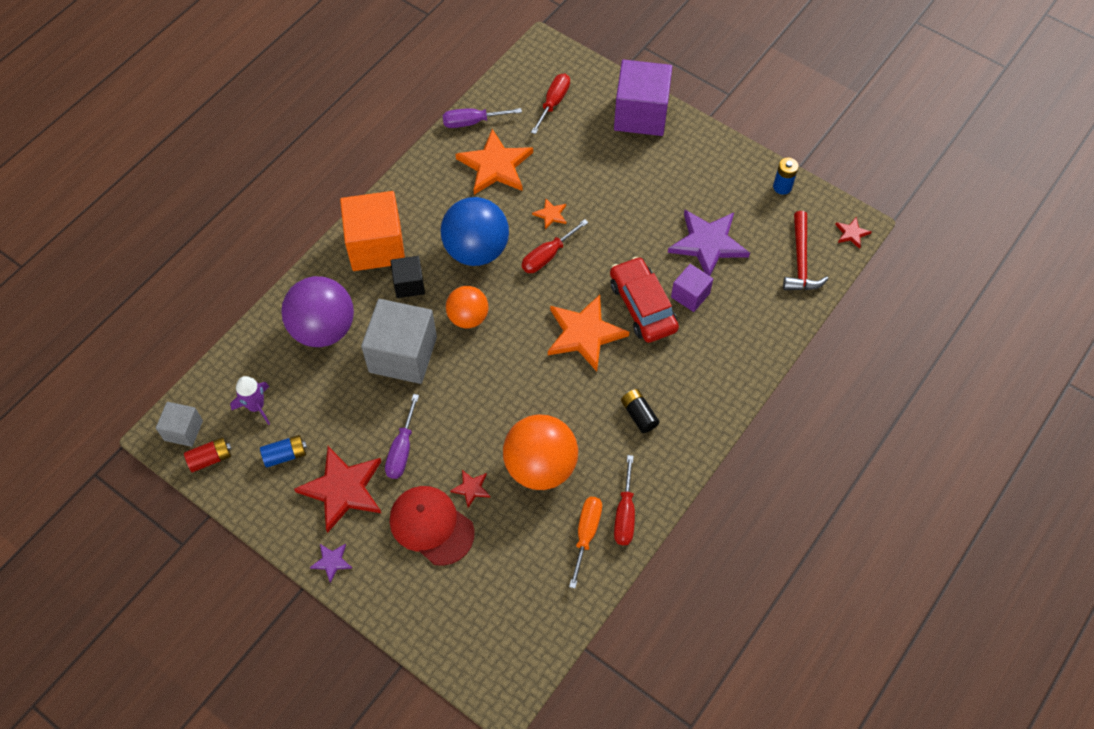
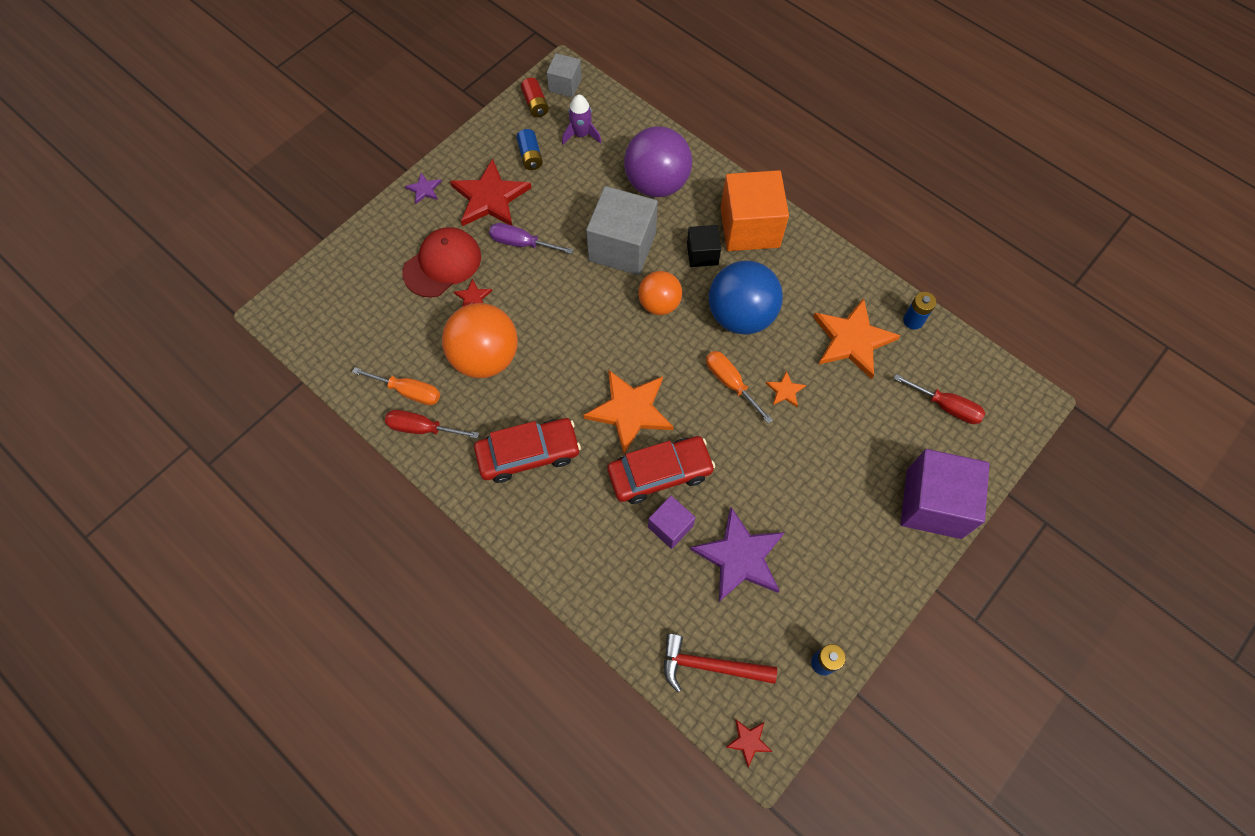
camera: 95 degrees right, 5 degrees up
purple screwdriver [442,108,522,128] -> blue battery [903,292,936,330]
red screwdriver [522,219,589,273] -> orange screwdriver [706,351,773,424]
black battery [621,389,659,433] -> red car [474,418,581,483]

